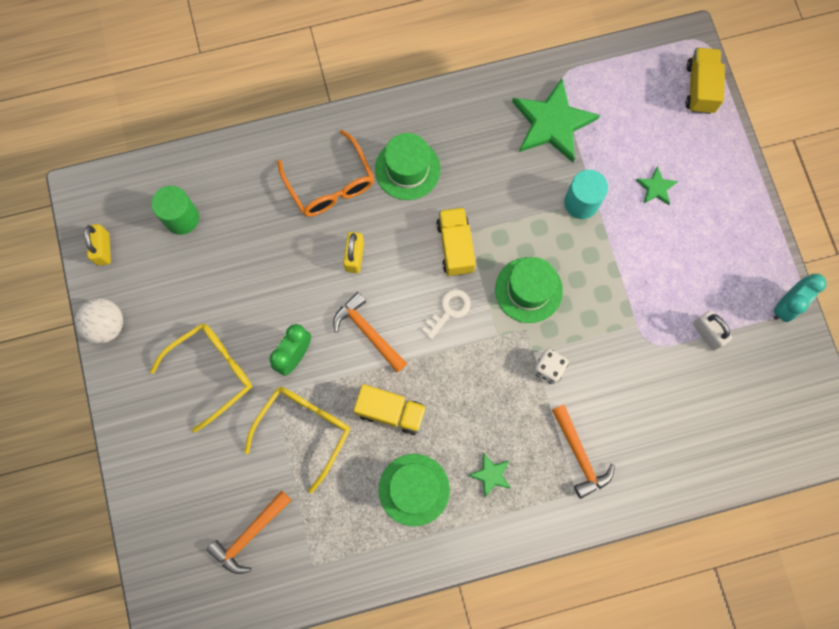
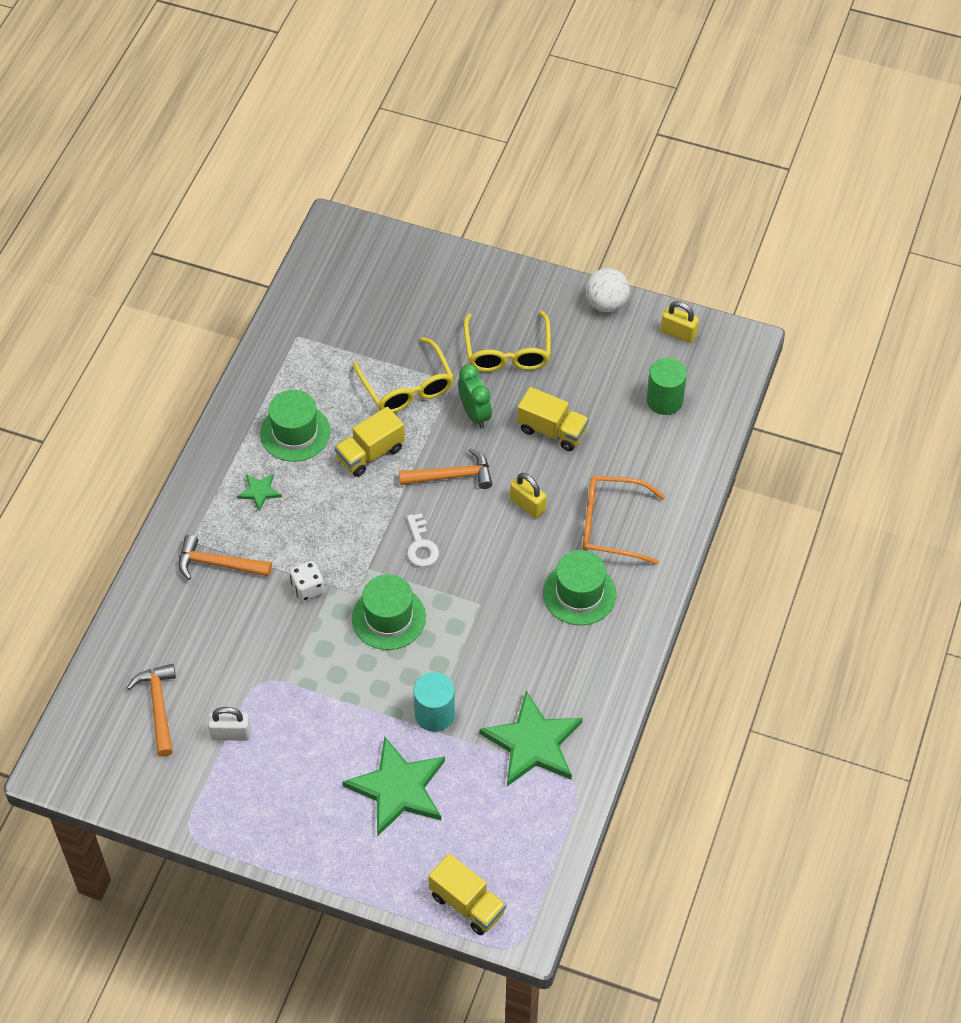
camera: 125 degrees right, 20 degrees down
orange hammer [206,490,291,574] -> orange hammer moved to [127,664,176,757]
yellow truck [436,207,476,276] -> yellow truck moved to [517,387,589,451]
green star [636,166,678,205] -> green star [343,736,445,836], size x2.17
turquoise clock [774,274,827,322] -> none

